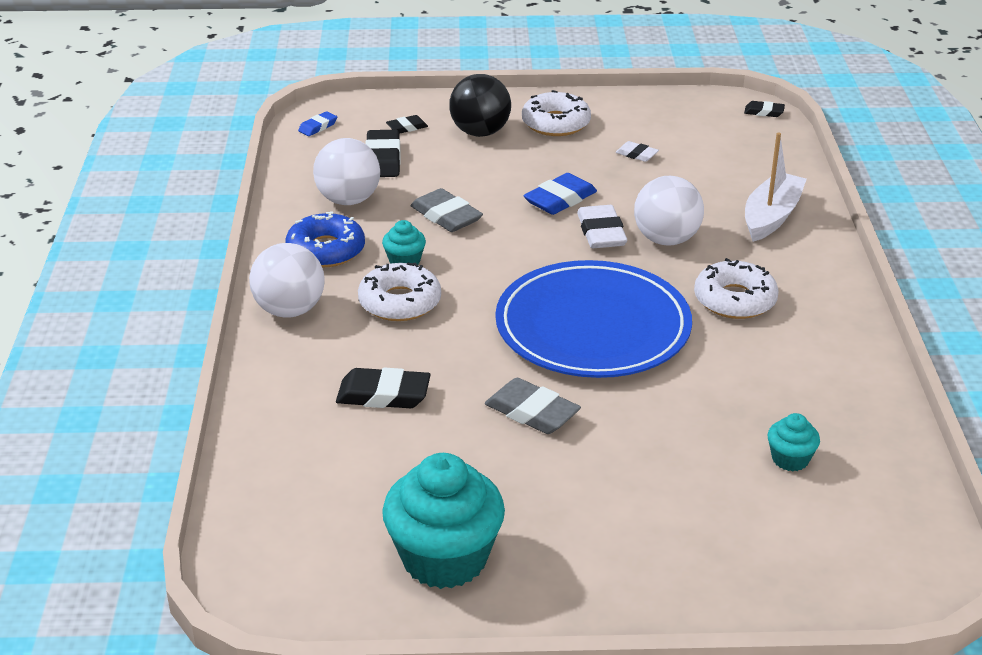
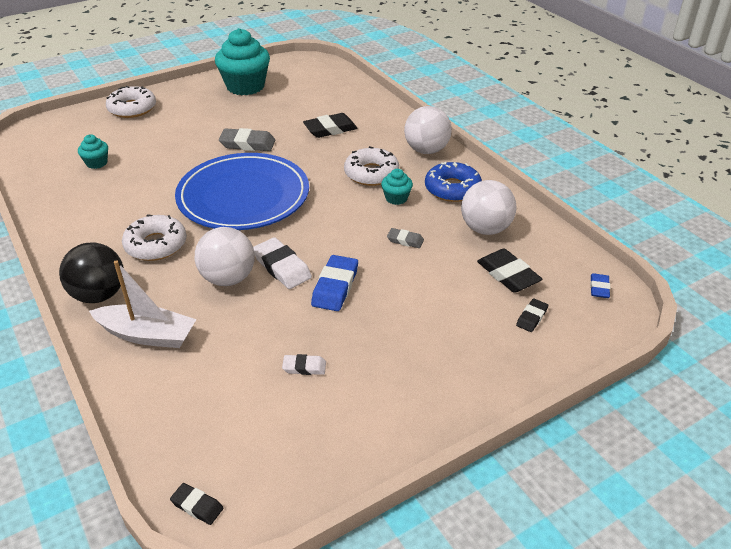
camera: 150 degrees right, 5 degrees up
grey eraser [411,188,483,232] -> grey eraser [387,228,424,248], size x0.56
black ball [449,74,511,137] -> black ball moved to [59,242,124,303]
white donut [522,90,591,136] -> white donut moved to [106,86,156,118]
black eraser [744,101,785,117] -> black eraser turned 45 degrees clockwise [170,483,223,525]
white boat [745,133,807,242] -> white boat turned 75 degrees counterclockwise [89,260,197,348]

